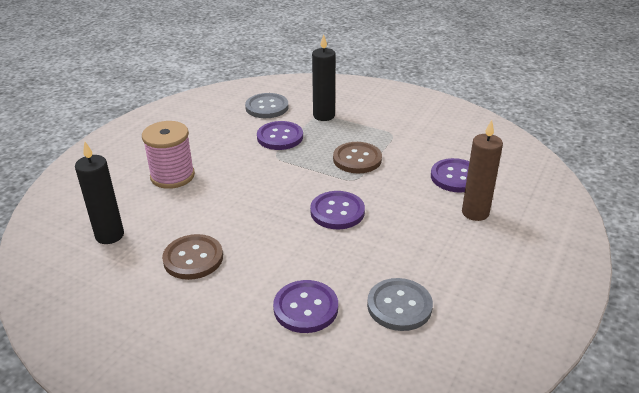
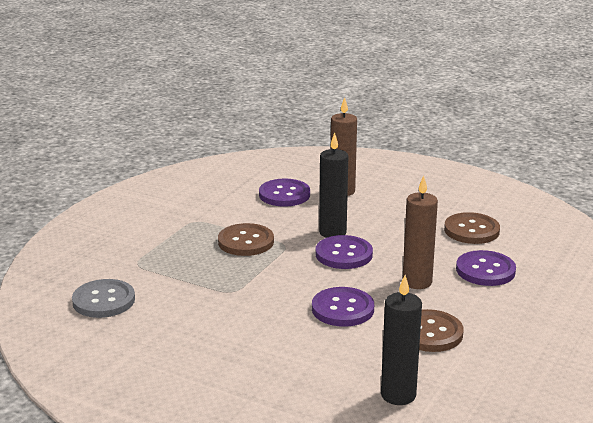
camera: 90 degrees left, 10 degrees down
pink spool [142,121,195,189] -> none
purple button [257,121,303,150] -> purple button moved to [312,287,374,327]
black candle [312,34,335,121] -> black candle moved to [319,132,348,238]
grey button [367,278,433,331] -> brown button [444,212,500,244]
none -> brown candle [402,175,438,289]

